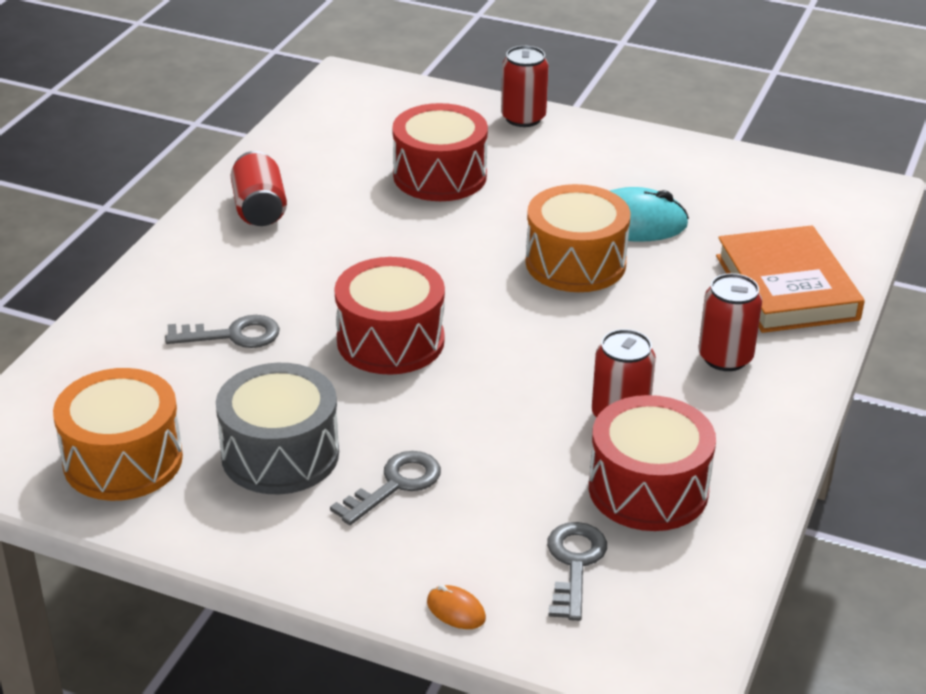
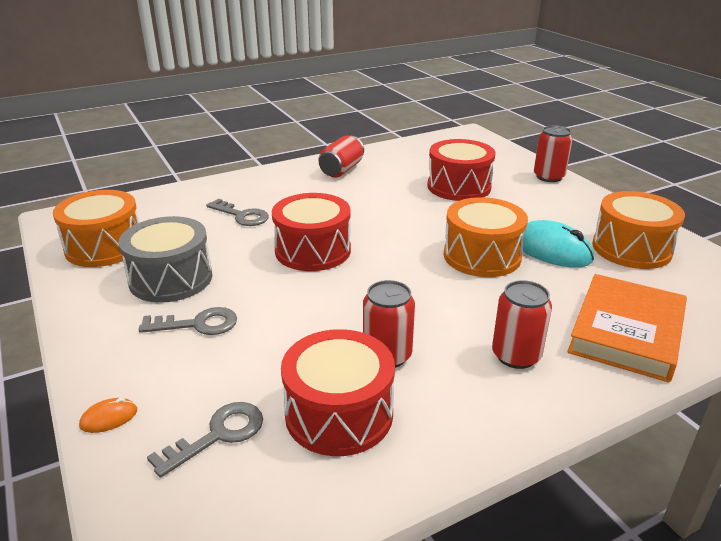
camera: 40 degrees right, 5 degrees down
orange mouse [427,585,486,629] -> orange mouse turned 75 degrees clockwise [79,398,137,433]
none -> orange drum [592,191,685,269]

